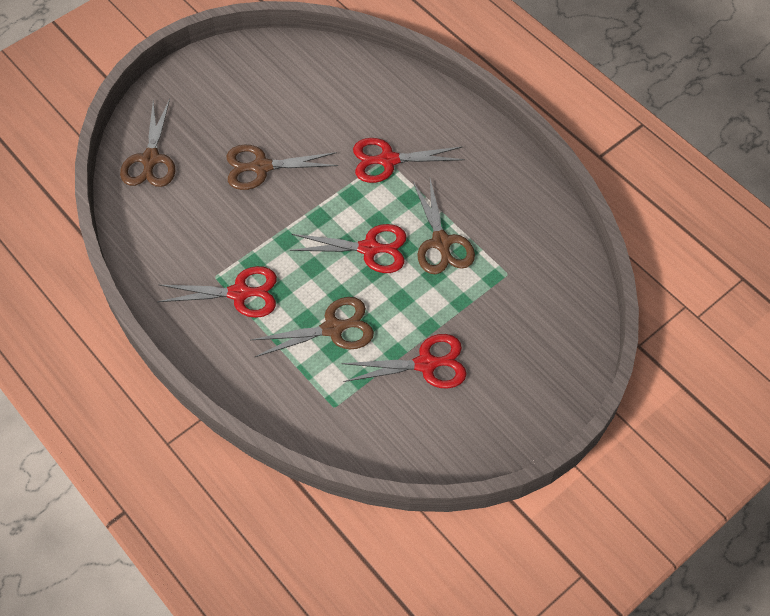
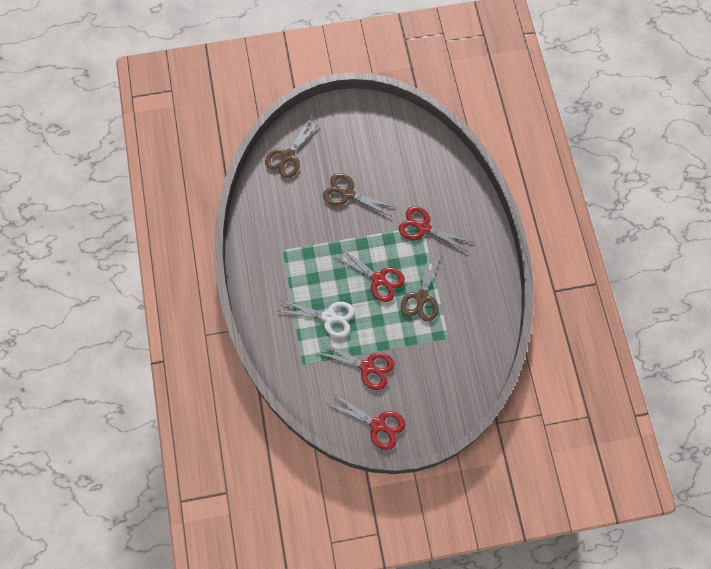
camera: 30 degrees right, 10 degrees up
red scissors [157,266,277,318] -> red scissors moved to [328,394,406,450]
brown scissors [251,297,374,357] -> white scissors [277,300,355,338]

